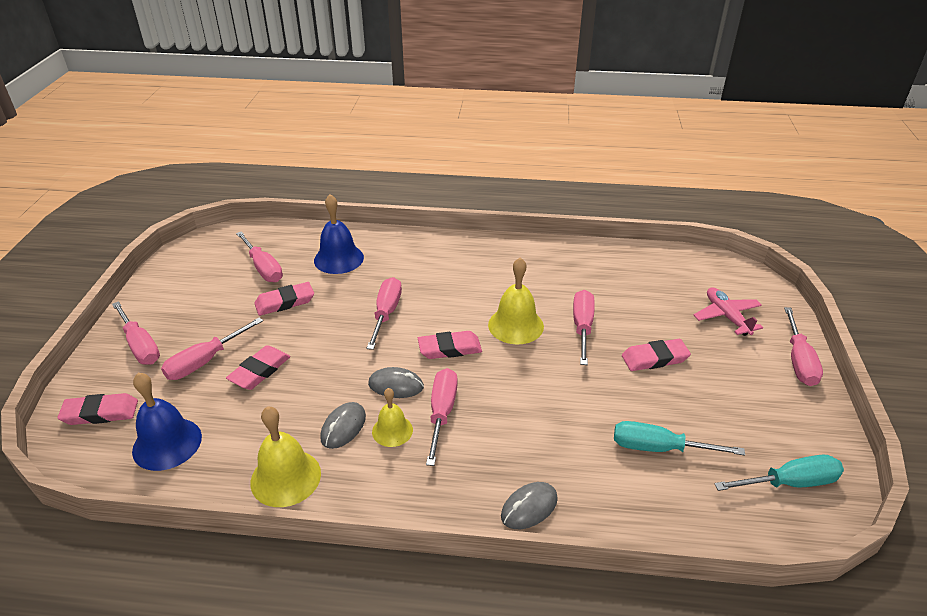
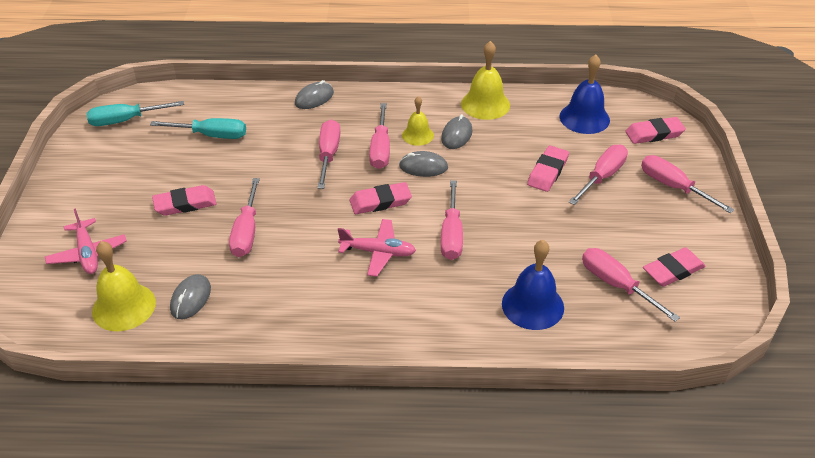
camera: 175 degrees right, 5 degrees up
pink eraser [254,282,314,316] -> pink eraser moved to [643,247,706,287]
yellow bell [488,257,544,345] -> yellow bell moved to [92,241,156,331]
pink screwdriver [784,307,823,386] -> pink screwdriver moved to [318,119,340,189]
none -> grey mouse [170,274,211,319]
none -> pink plane [338,219,416,277]

